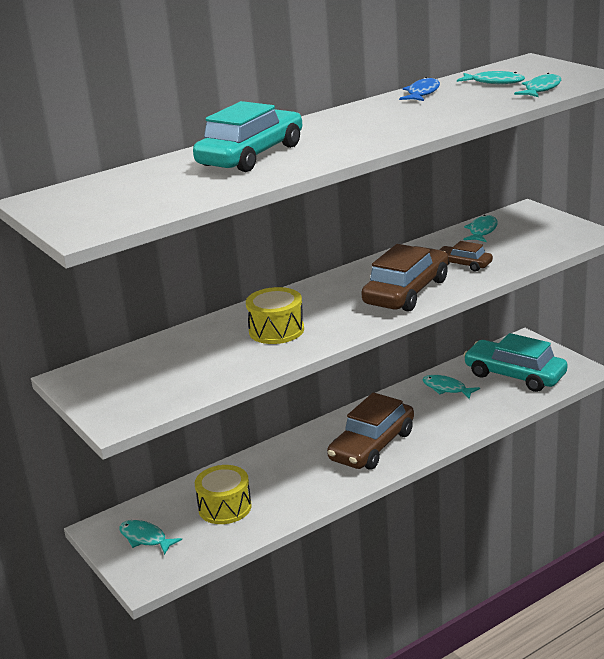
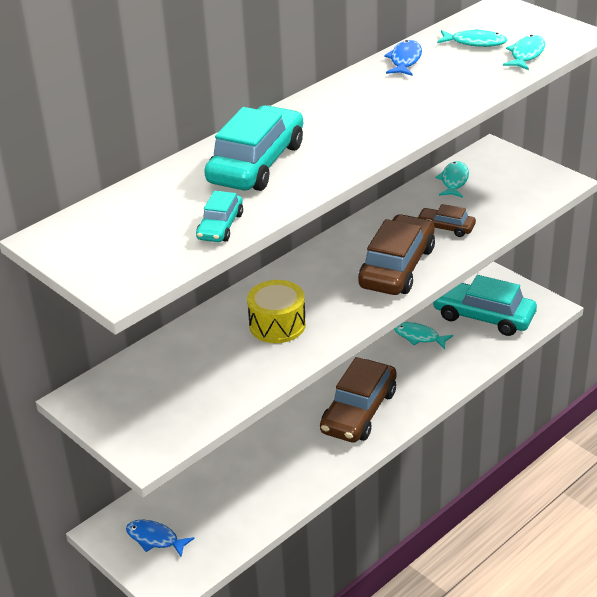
camera: 10 degrees left, 10 degrees up
turquoise fish [119,520,182,555] -> blue fish [126,520,195,557]
yellow drum [195,465,252,524] -> none
none -> turquoise car [196,191,243,242]

